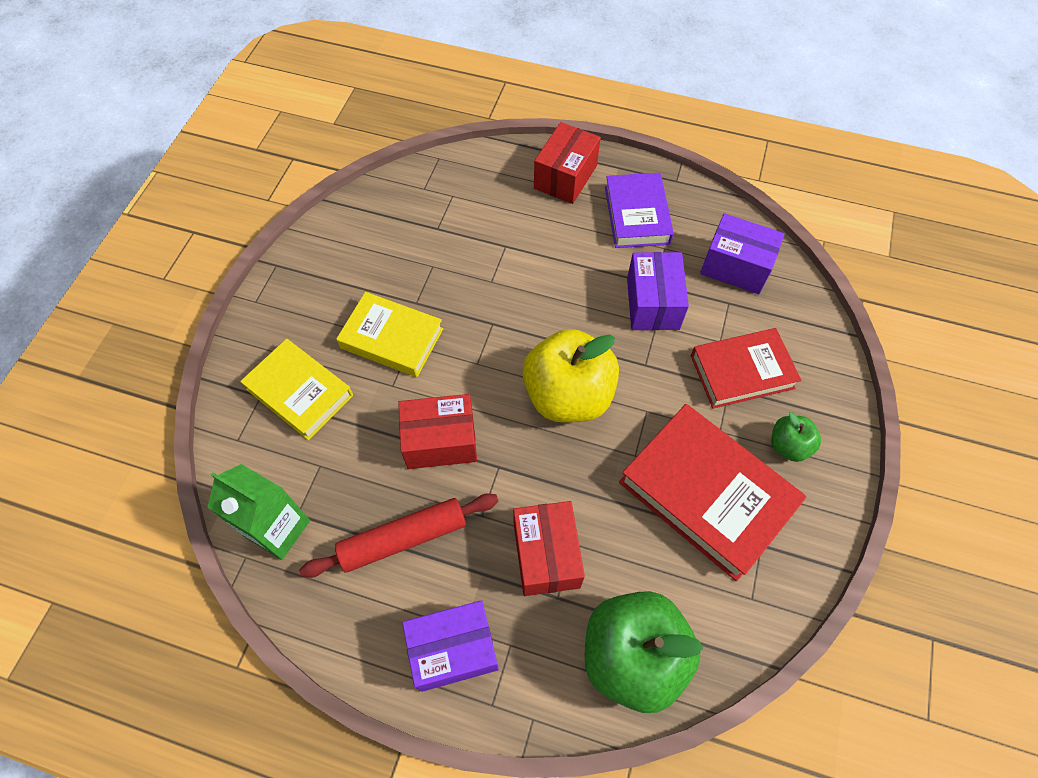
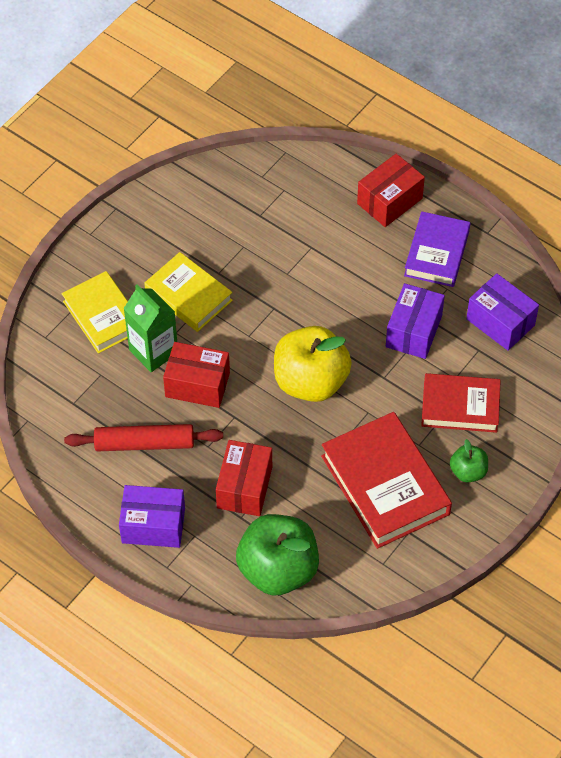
camera: 20 degrees right, 5 degrees down
green carton [207,464,310,560] -> green carton moved to [123,285,177,372]

